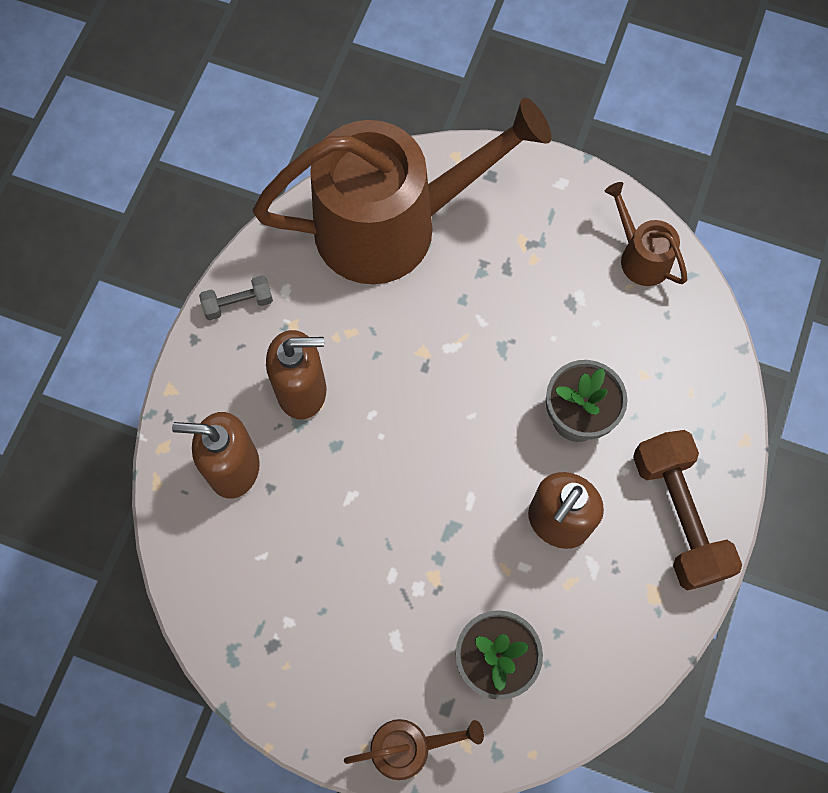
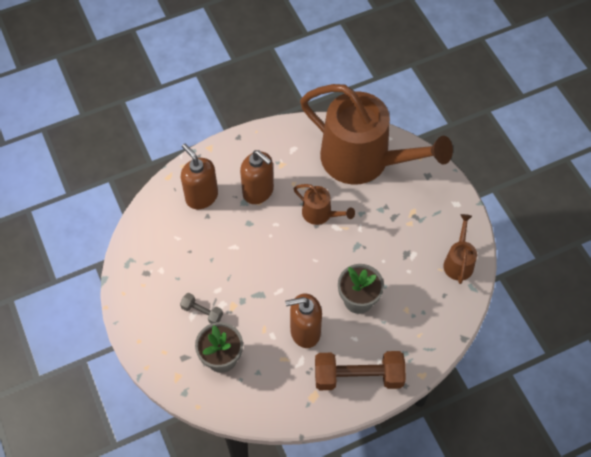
camera: 45 degrees right, 10 degrees down
grey dumbbell [199,275,273,320] -> grey dumbbell moved to [180,293,223,324]
brown watering can [344,719,484,780] -> brown watering can moved to [294,184,355,225]
brown dumbbell [633,430,742,591] -> brown dumbbell turned 60 degrees clockwise [315,351,406,390]

